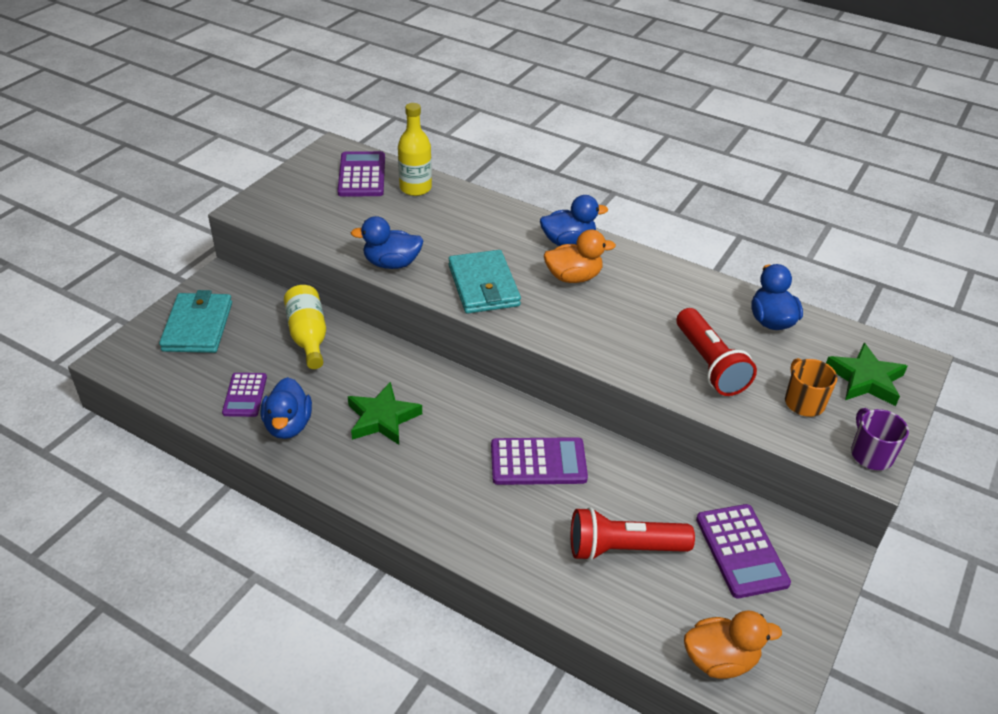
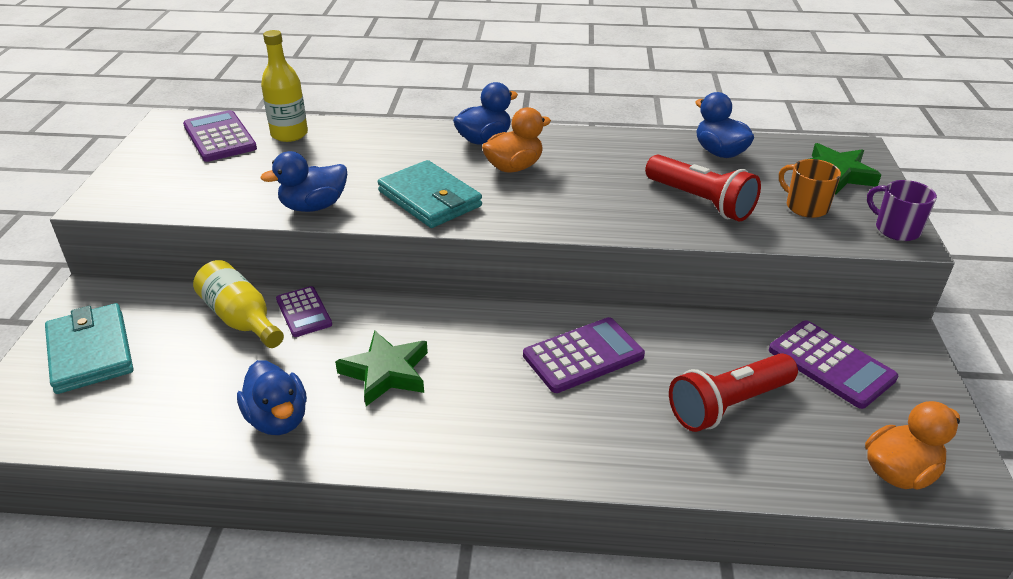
camera: 25 degrees left, 5 degrees down
purple calculator [222,373,267,417] -> purple calculator moved to [276,286,332,337]

